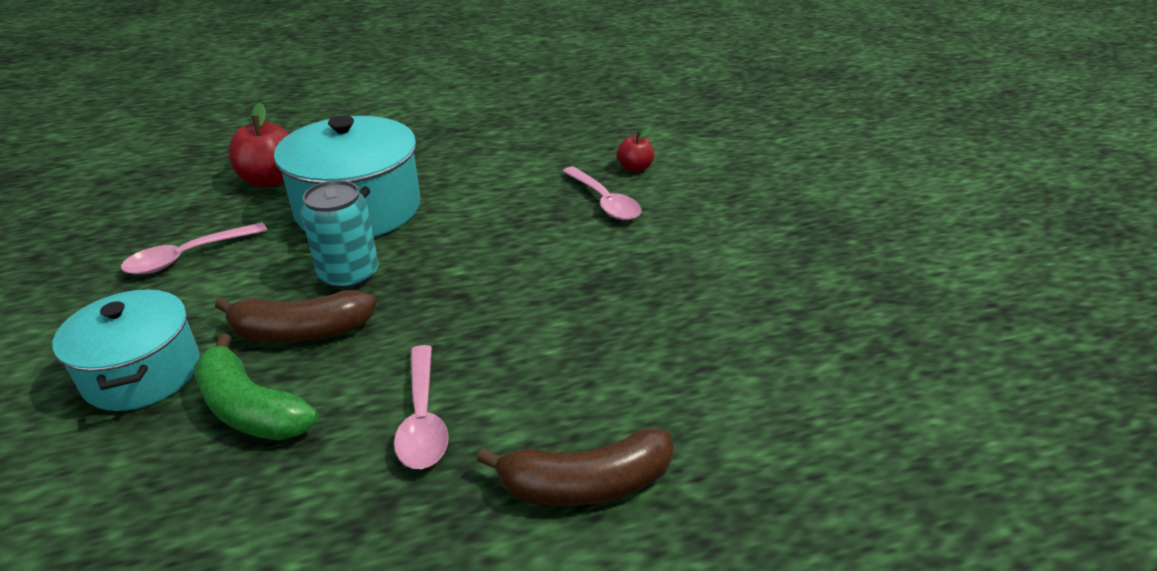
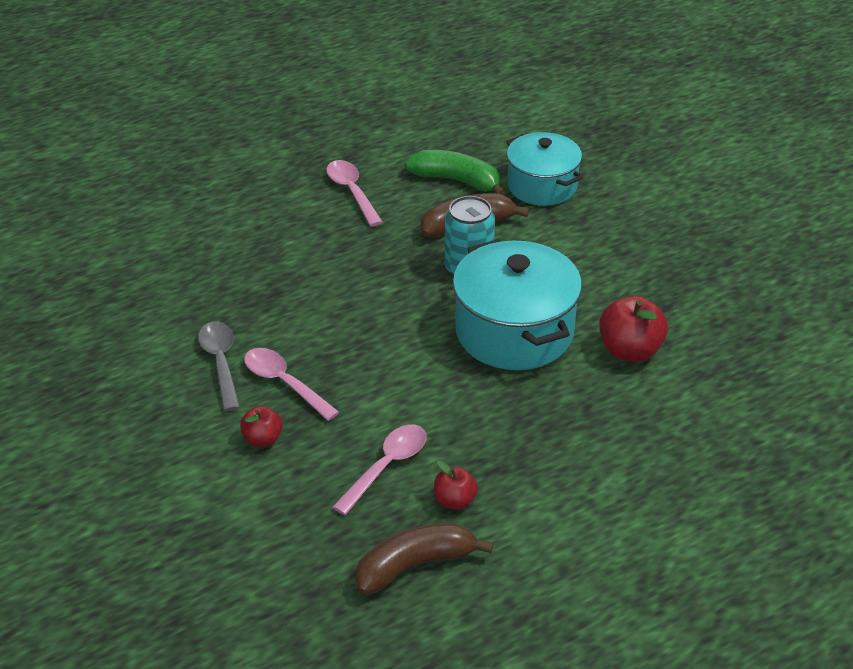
camera: 165 degrees right, 5 degrees up
pink spoon [121,222,268,274] -> pink spoon moved to [332,424,426,515]
brown banana [477,428,673,506] -> brown banana moved to [355,523,493,595]
none -> grey spoon [198,321,240,411]
none -> red apple [434,461,478,510]

